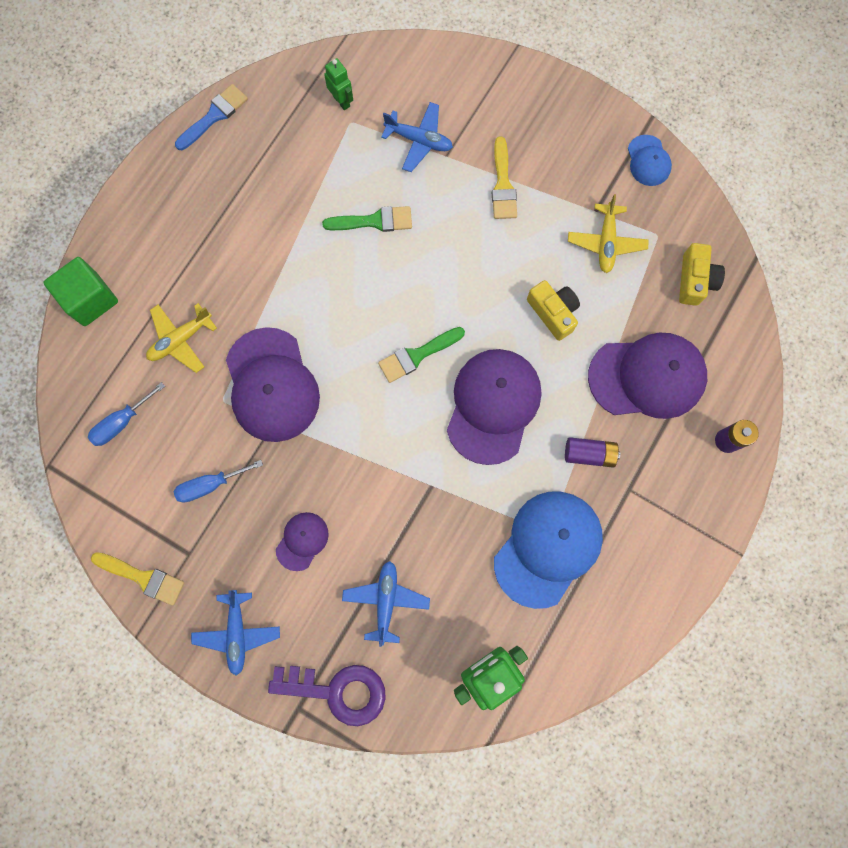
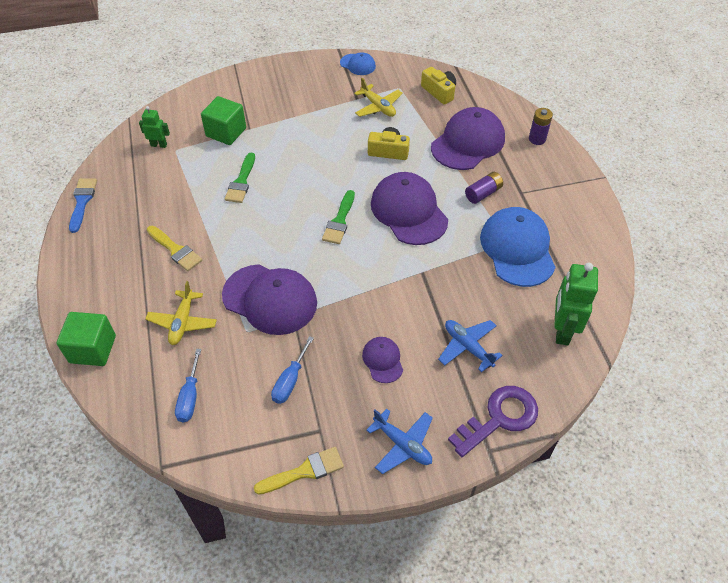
camera: 45 degrees left, 25 degrees down
green brush [322,206,412,232] -> green brush turned 150 degrees clockwise [225,153,255,203]
blue plane [381,102,453,172] -> green cube [201,96,246,145]
yellow brush [492,136,517,219] -> yellow brush moved to [147,226,202,271]

